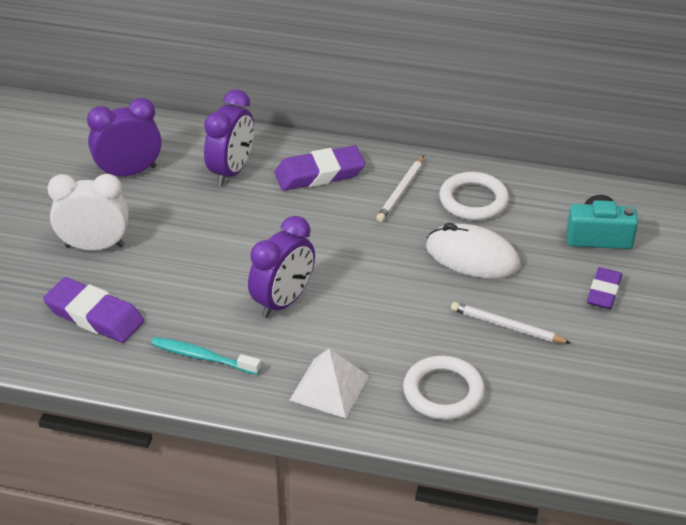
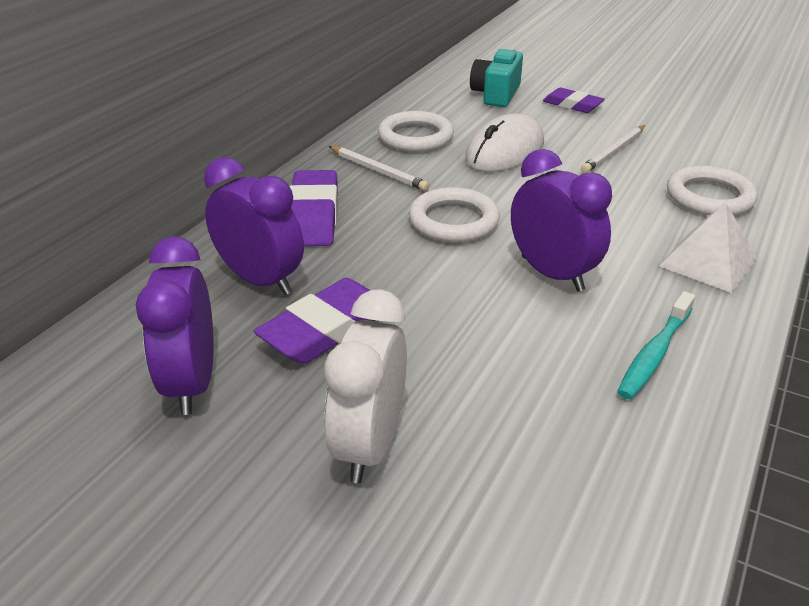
camera: 75 degrees left, 5 degrees down
purple eraser [43,277,144,343] -> purple eraser moved to [254,278,375,364]
none -> white ring [409,187,500,243]

